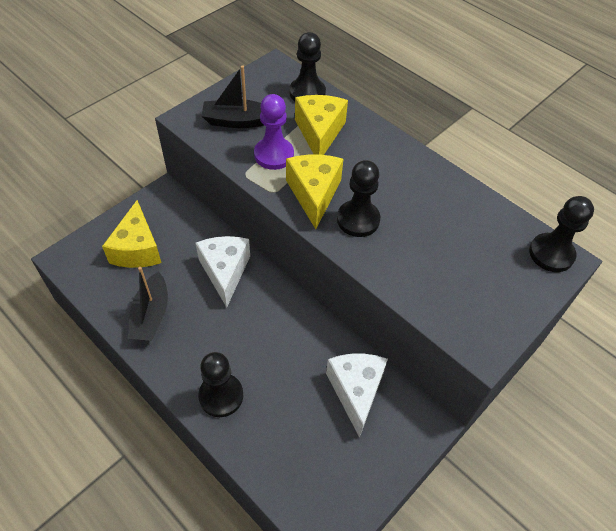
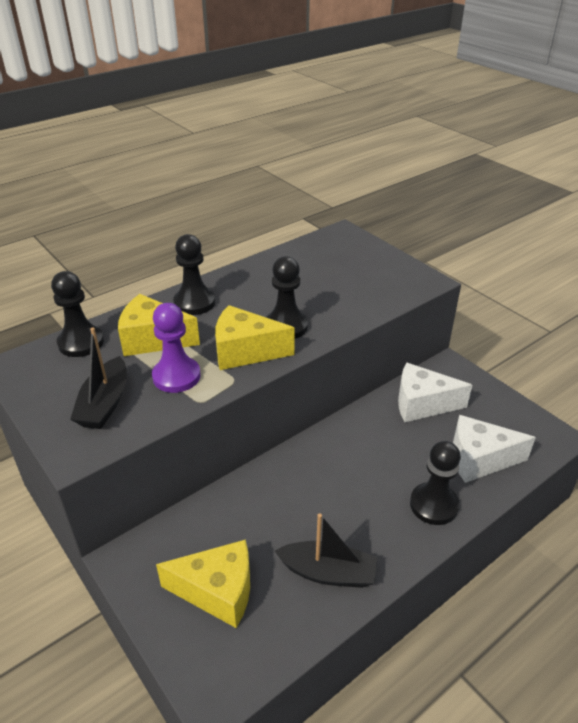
camera: 80 degrees left, 15 degrees down
white cheese [195,236,250,307] -> white cheese moved to [453,415,536,483]
black pawn [529,196,594,272] -> black pawn moved to [173,234,215,315]

